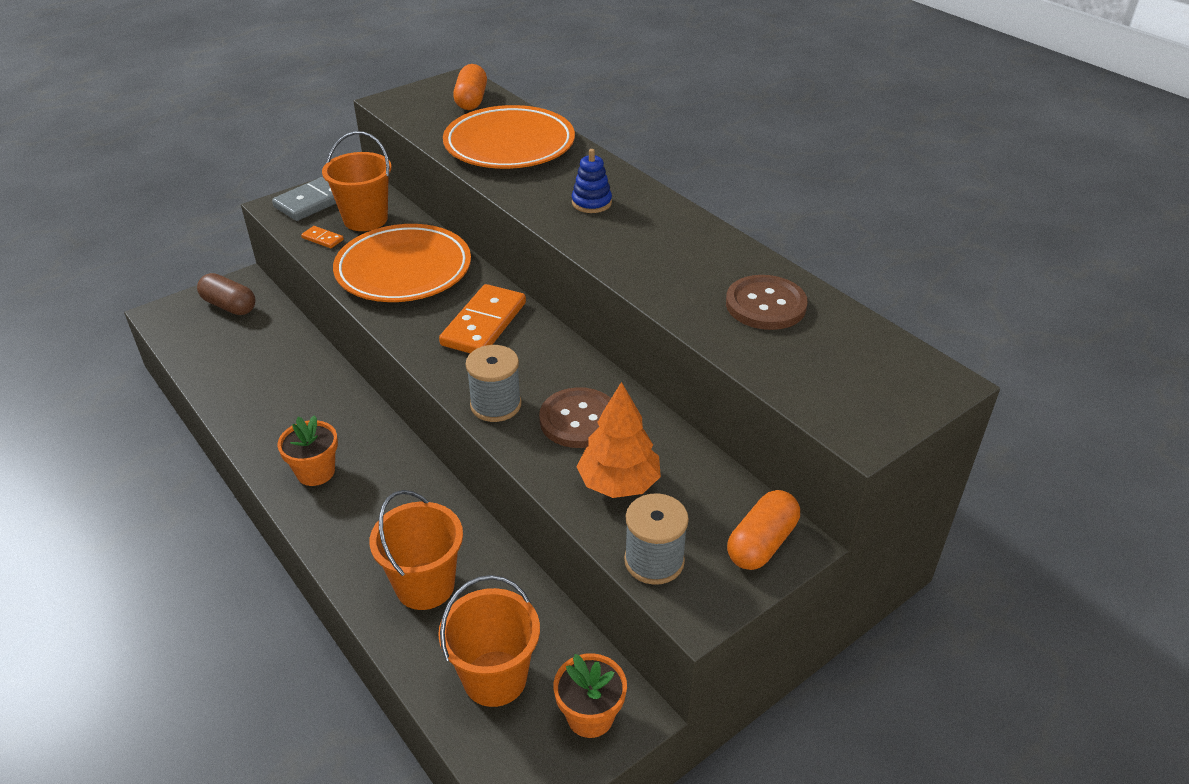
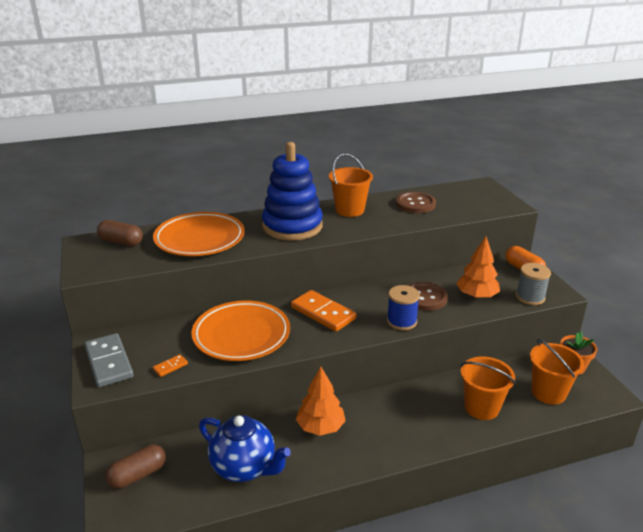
camera: 70 degrees left, 10 degrees down
orange flower pot [278,415,338,486] -> none
orange bucket [322,131,392,231] -> orange bucket moved to [329,153,373,217]
orange capsule [453,64,487,110] -> brown capsule [97,220,143,246]
grey spool [465,345,522,422] -> blue spool [387,285,420,330]
blue stacking toy [572,149,612,213] -> blue stacking toy [262,142,323,240], size x2.47
none -> blue teapot [199,415,291,482]
none -> orange tree [296,367,346,436]

